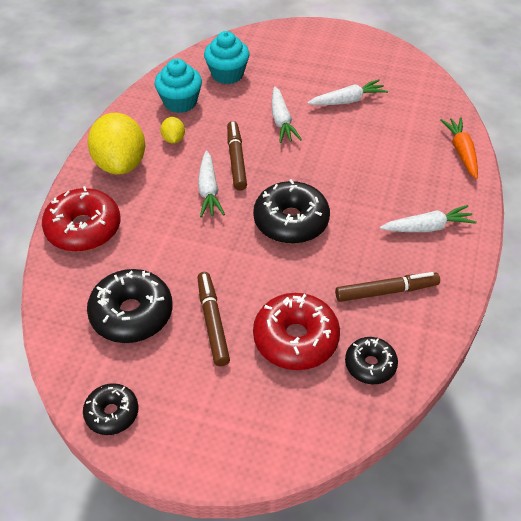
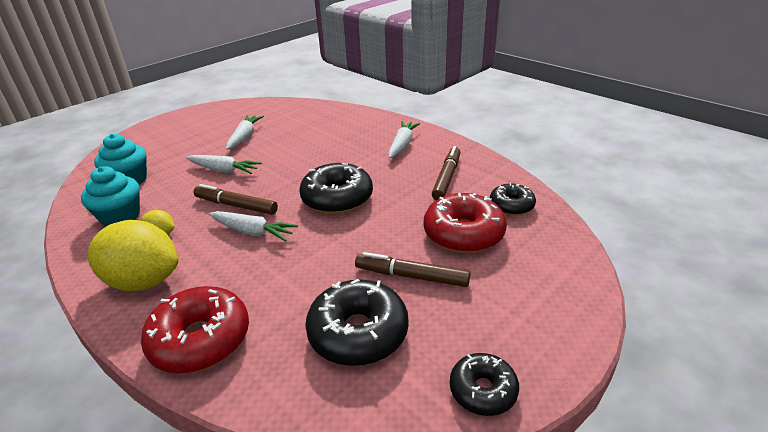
camera: 60 degrees left, 15 degrees down
orange carrot [440,117,478,179] -> none

